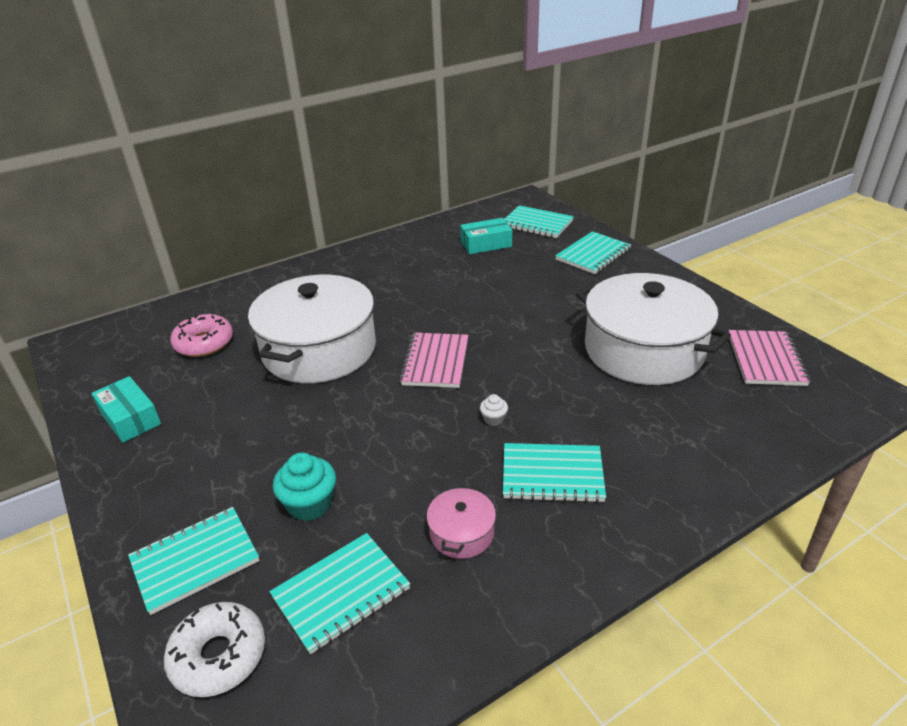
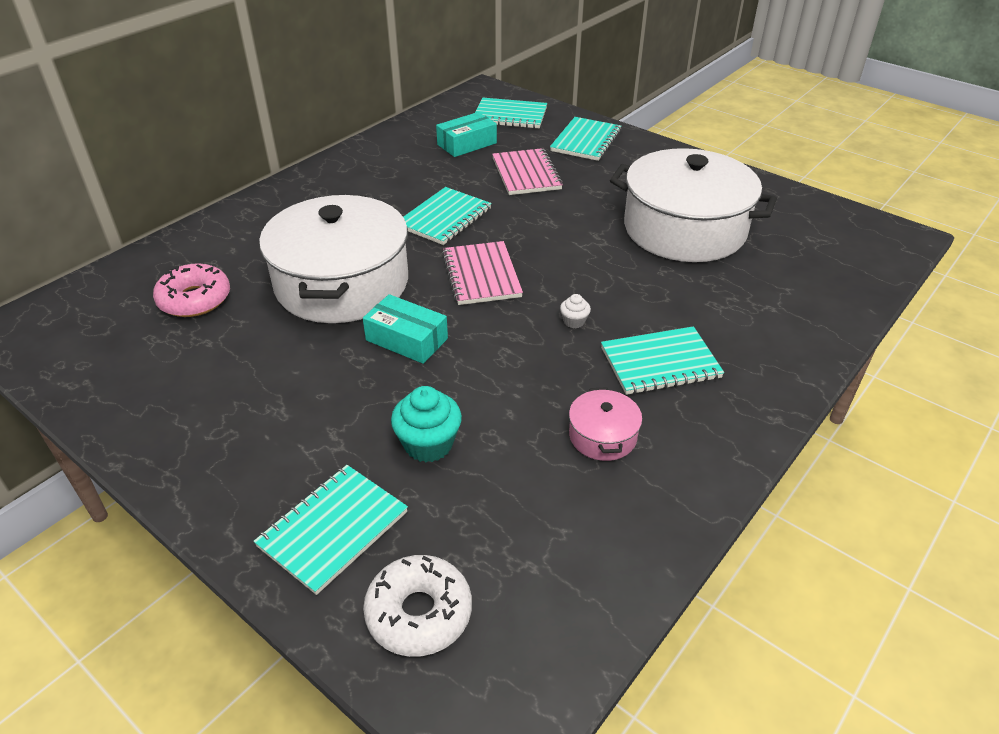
camera: 20 degrees left, 5 degrees up
turquoise box [91,376,161,443] -> turquoise box moved to [363,294,448,364]
turquoise notebook [269,533,410,654] -> turquoise notebook moved to [403,187,492,245]
pink notebook [728,330,810,386] -> pink notebook moved to [492,148,563,195]

